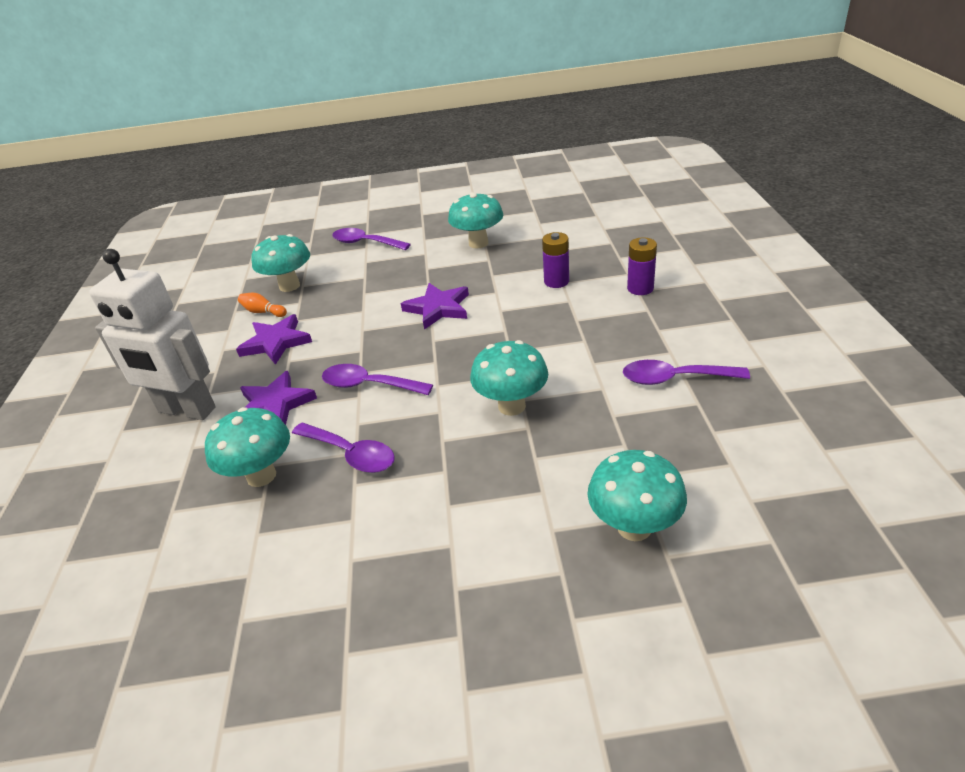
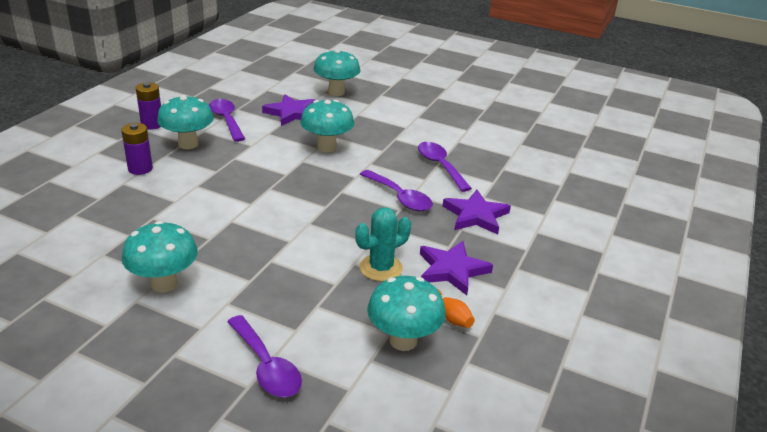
camera: 155 degrees left, 5 degrees down
white robot [89,249,216,420] -> none
turquoise mushroom [205,407,290,487] -> turquoise mushroom moved to [157,95,214,149]
purple star [401,283,469,329] -> purple star moved to [262,94,315,126]
purple battery [542,232,569,288] -> purple battery moved to [136,82,161,130]
purple spoon [623,360,750,385] -> purple spoon turned 150 degrees counterclockwise [209,99,245,142]
none -> turquoise cactus [355,207,411,282]

